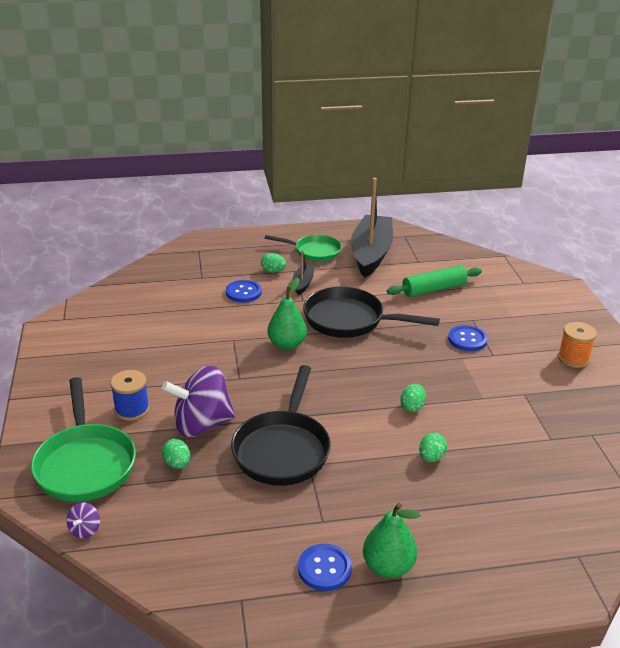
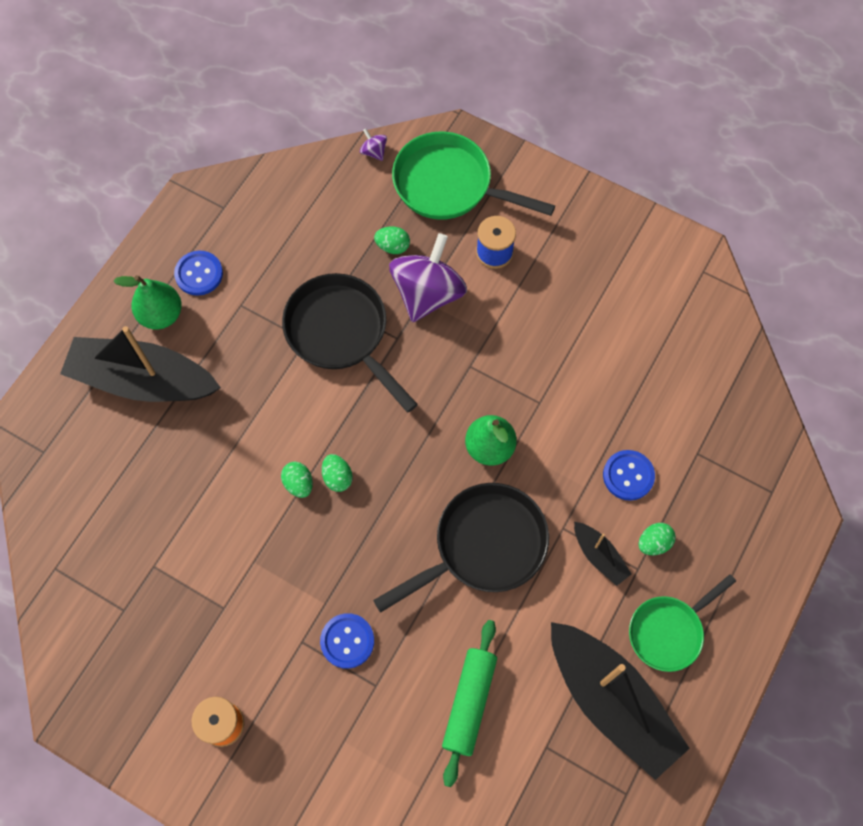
camera: 130 degrees right, 35 degrees up
green egg [419,433,447,462] -> green egg moved to [322,454,353,492]
none -> black boat [60,326,221,402]

